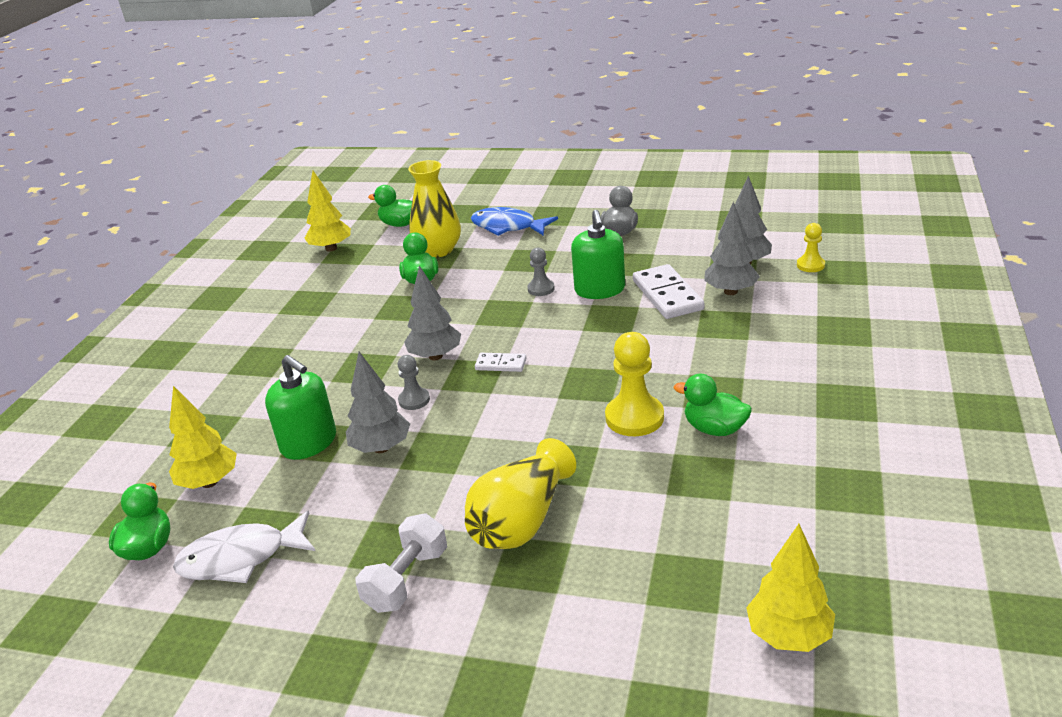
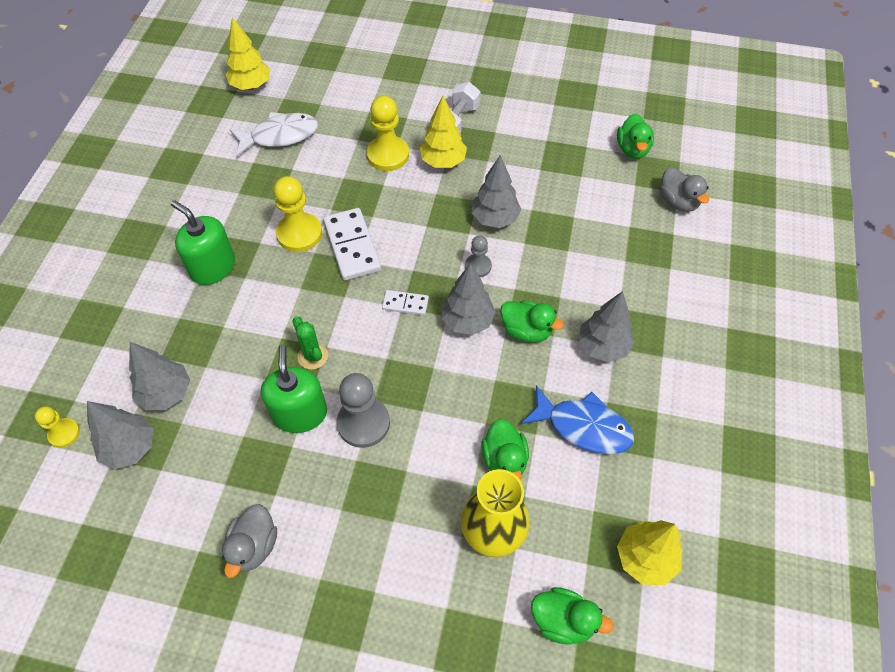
camera: 175 degrees right, 25 degrees up
yellow tree [169,386,237,489] -> yellow tree moved to [420,96,467,168]
white fish [173,511,315,583] -> white fish moved to [230,112,318,156]
green soap dispenser [265,355,336,460] -> green soap dispenser moved to [171,200,235,285]
yellow vase [465,438,576,549] -> yellow pawn [367,96,409,171]
blue fish [471,207,558,236] -> blue fish moved to [521,385,634,454]
grey pawn [527,247,555,296] -> grey pawn [337,373,390,448], size x1.75
white domino [633,264,705,319] -> white domino moved to [323,208,381,280]
green duck [674,374,752,436] -> green duck moved to [500,300,564,343]
none -> green cactus [292,317,328,370]
none -> grey tree [579,291,635,362]
none -> grey duck [660,167,709,212]

